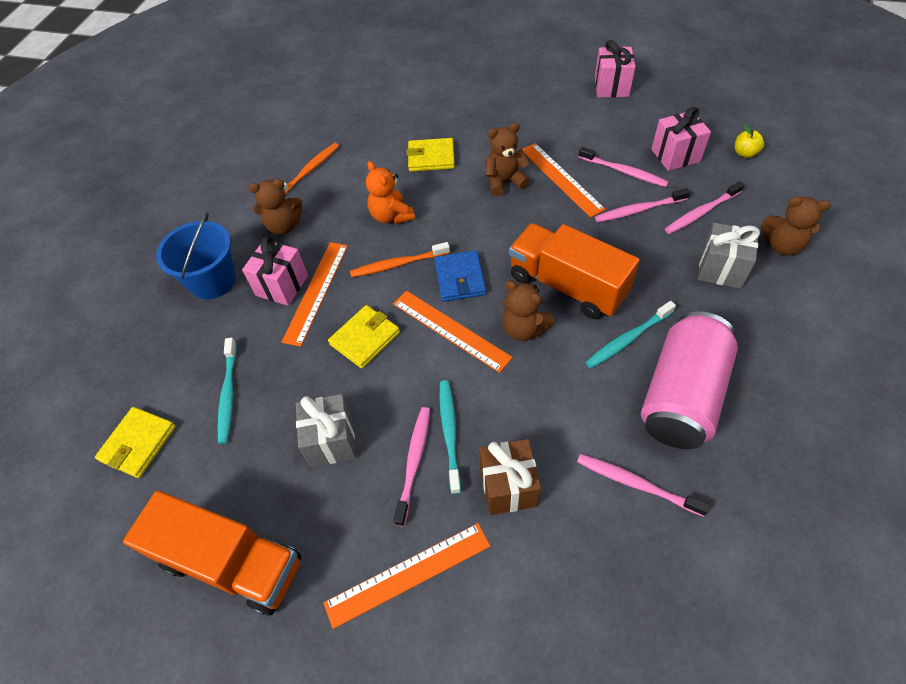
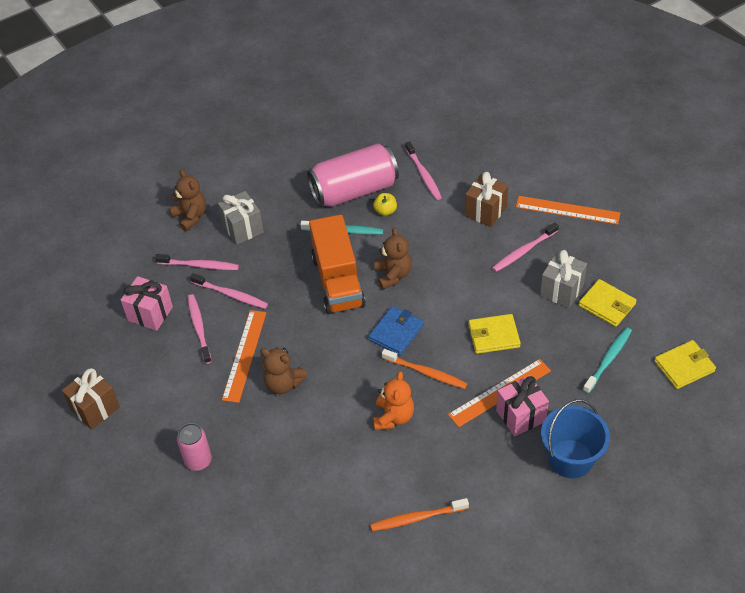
camera: 140 degrees left, 5 degrees down
orange truck [123,491,301,616] -> none
brown teddy bear [248,179,302,235] -> none
orange ruler [393,291,513,373] -> none
yellow wallet [407,138,455,172] -> yellow wallet moved to [579,279,637,327]
turquoise toothbrush [439,380,461,494] -> none
pink gift [595,40,636,98] -> brown gift [62,368,120,430]
yellow apple [735,125,764,158] -> yellow apple moved to [373,193,397,216]
none -> pink can [177,423,212,471]

